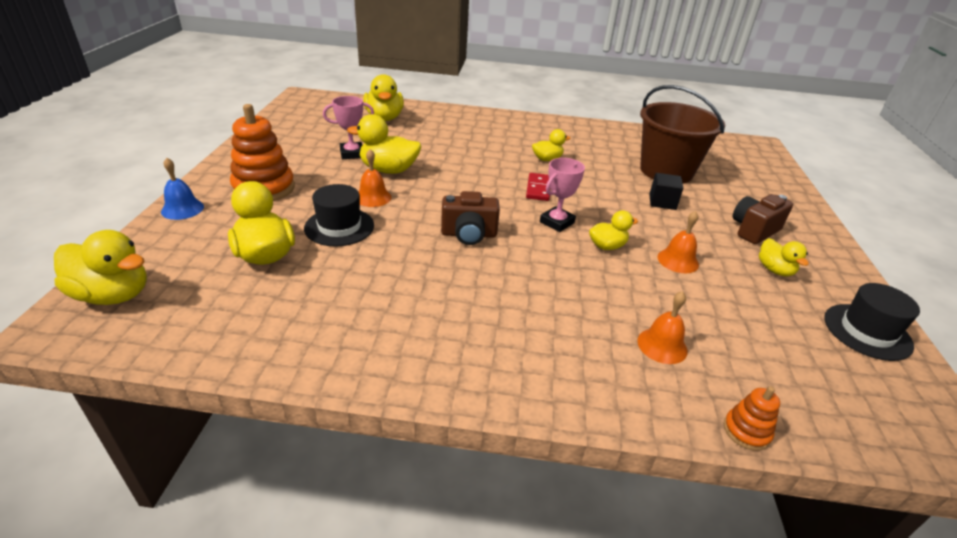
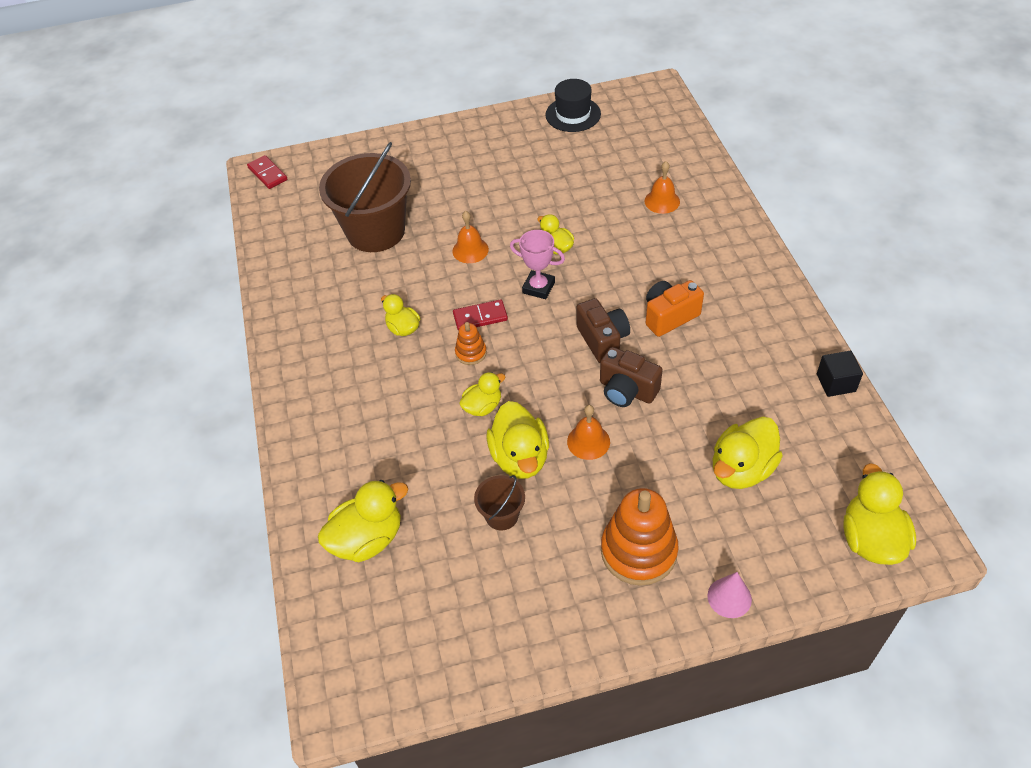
camera: 105 degrees left, 15 degrees up
blue bell [161,158,204,220] -> pink cone [708,572,752,618]
black hat [304,184,374,246] -> none
pink trophy [323,96,374,159] -> brown bucket [474,475,525,531]
black cube [649,173,683,210] -> black cube moved to [817,351,863,397]
orange bell [657,211,699,273] -> orange bell moved to [452,211,489,263]
orange stacking toy [724,386,780,451] -> orange stacking toy moved to [455,322,487,365]
brown camera [732,194,793,244] -> brown camera moved to [600,347,663,407]
yellow duck [759,238,809,276] -> yellow duck moved to [459,372,505,416]
none -> red domino [247,155,287,189]
none -> orange camera [646,280,704,337]

